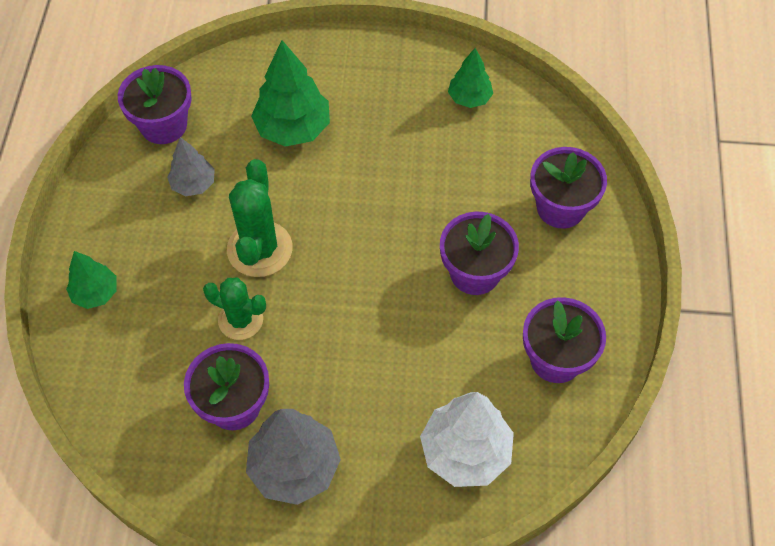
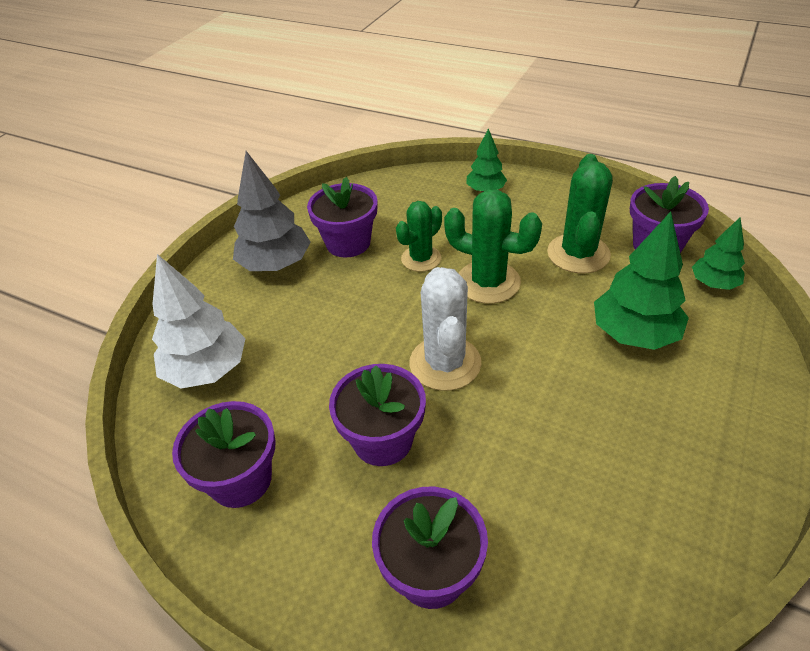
camera: 115 degrees right, 15 degrees down
grey tree [167,137,215,196] -> green cactus [547,154,613,273]
green tree [448,48,493,108] -> green tree moved to [692,217,745,290]
none -> white cactus [410,267,481,391]

